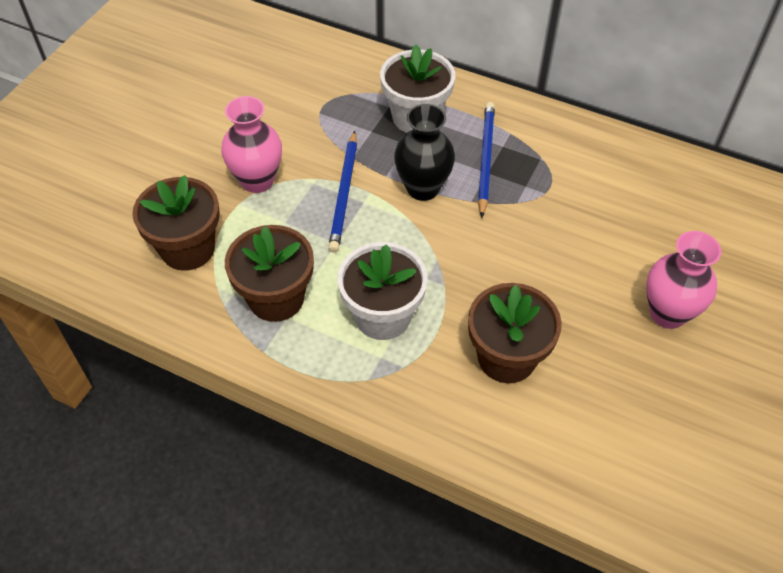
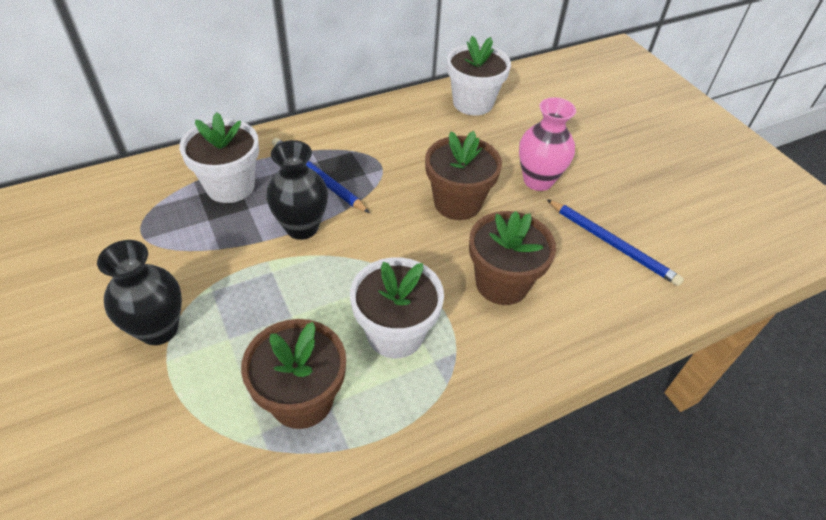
camera: 55 degrees left, 5 degrees down
brown flower pot [132,175,220,271] -> brown flower pot moved to [425,131,502,220]
pink vase [221,96,282,193] -> black vase [97,240,182,345]
blue pencil [328,131,357,253] -> blue pencil moved to [547,199,684,286]
none -> white flower pot [447,36,511,116]

